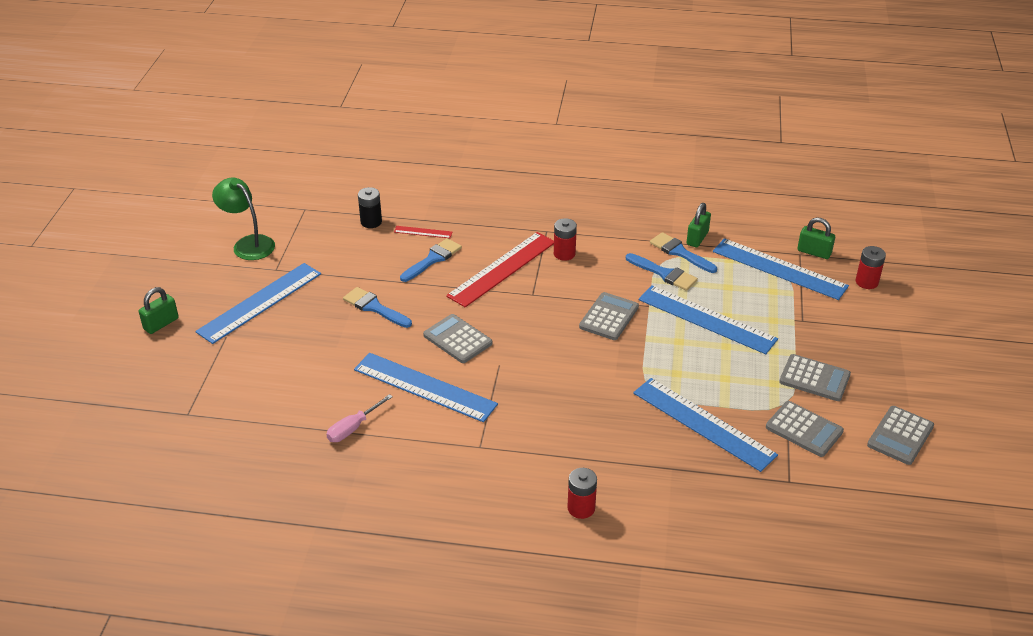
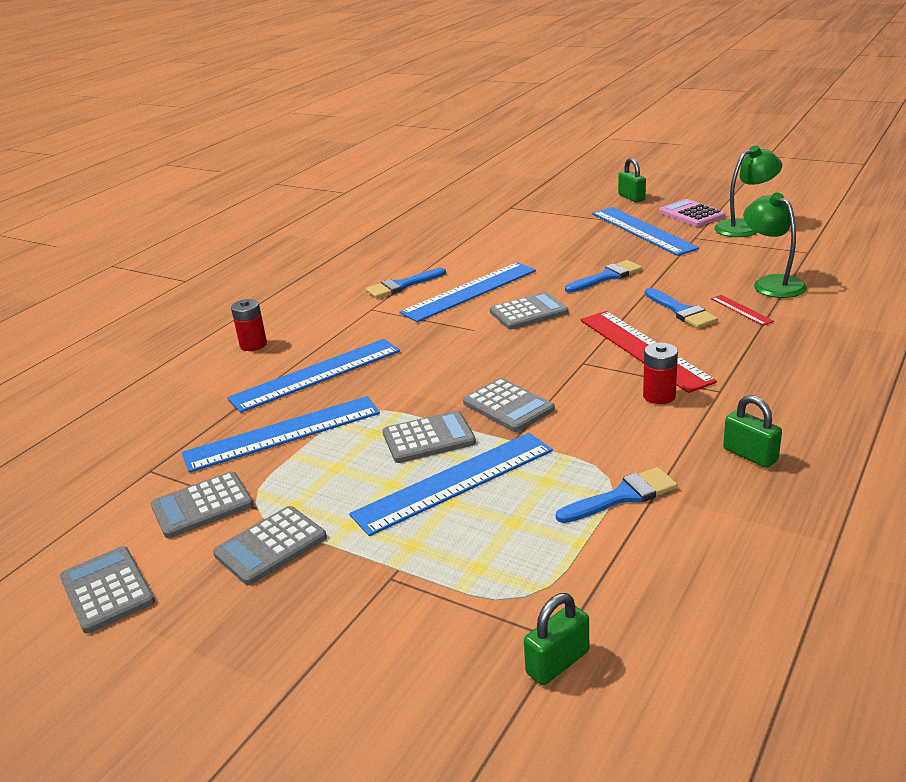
camera: 115 degrees right, 10 degrees down
pink screwdriver [326,394,393,442] -> none
black battery [358,187,382,228] -> green lamp [743,193,807,298]
red ruler [394,226,452,238] -> red ruler turned 60 degrees counterclockwise [711,295,774,326]
blue brush [626,253,698,291] -> blue brush moved to [366,268,446,298]
green padlock [686,203,711,247] -> green padlock moved to [723,395,782,468]
blue ruler [713,238,849,300] -> blue ruler moved to [227,339,400,413]
red battery [856,246,886,289] -> none
none -> grey calculator [383,411,476,463]
none -> pink calculator [659,199,726,227]

